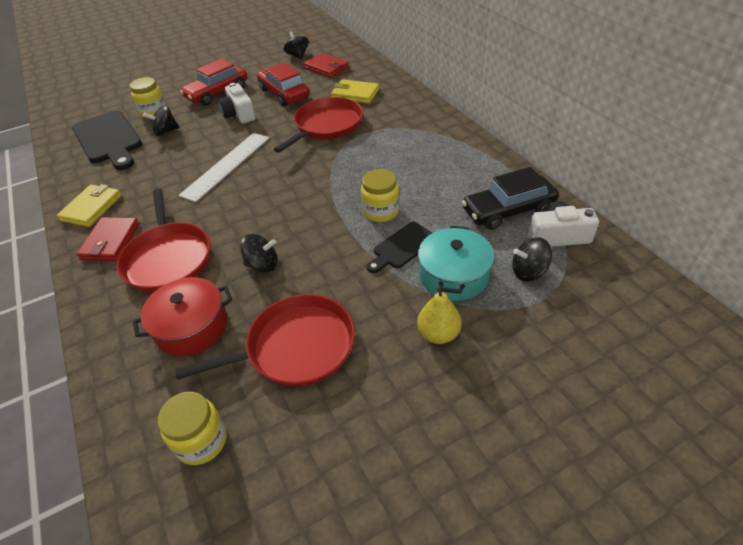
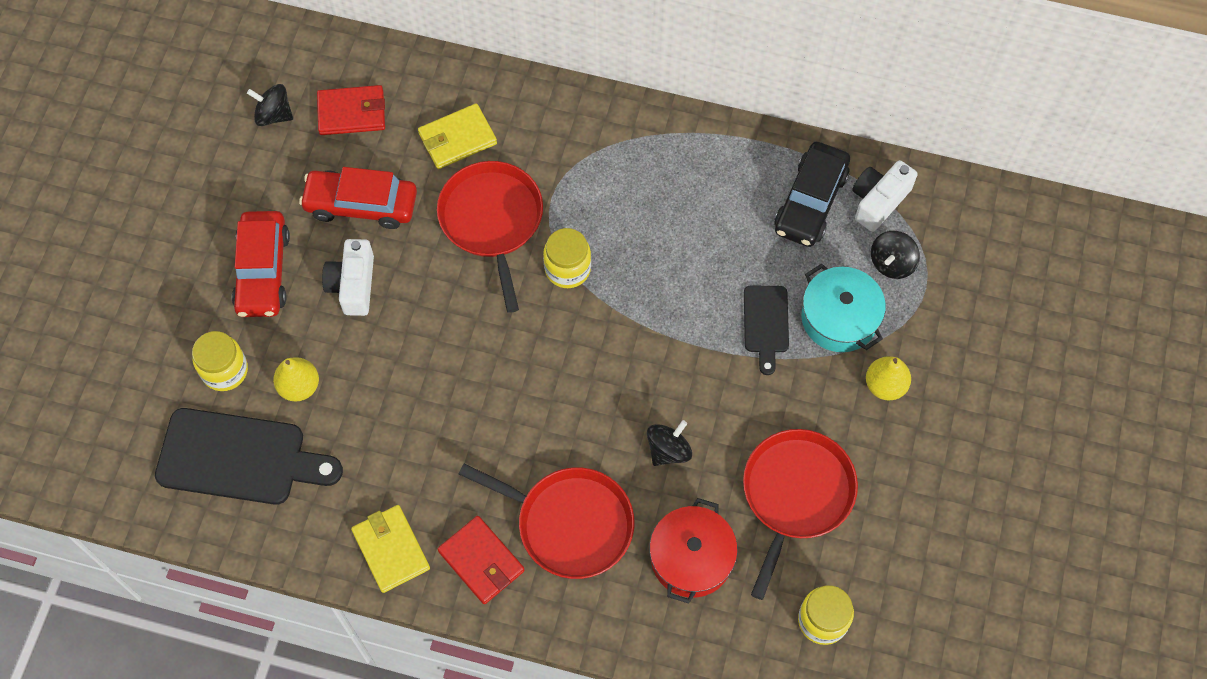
camera: 50 degrees left, 20 degrees up
black spinning top [143,105,179,136] -> yellow pear [273,357,319,401]
white ruler [178,133,269,202] -> none
white camera [218,83,256,124] -> white camera turned 75 degrees clockwise [322,239,374,316]
yellow jar [361,169,400,222] -> yellow jar moved to [543,228,591,288]

